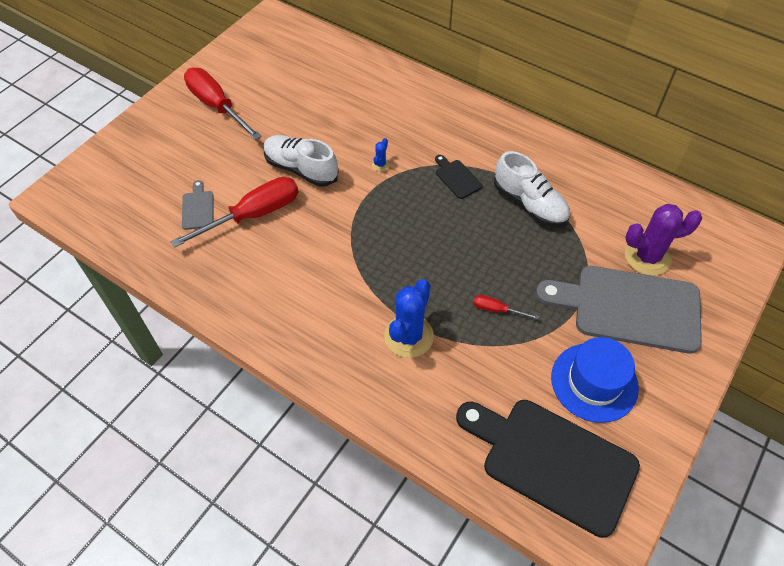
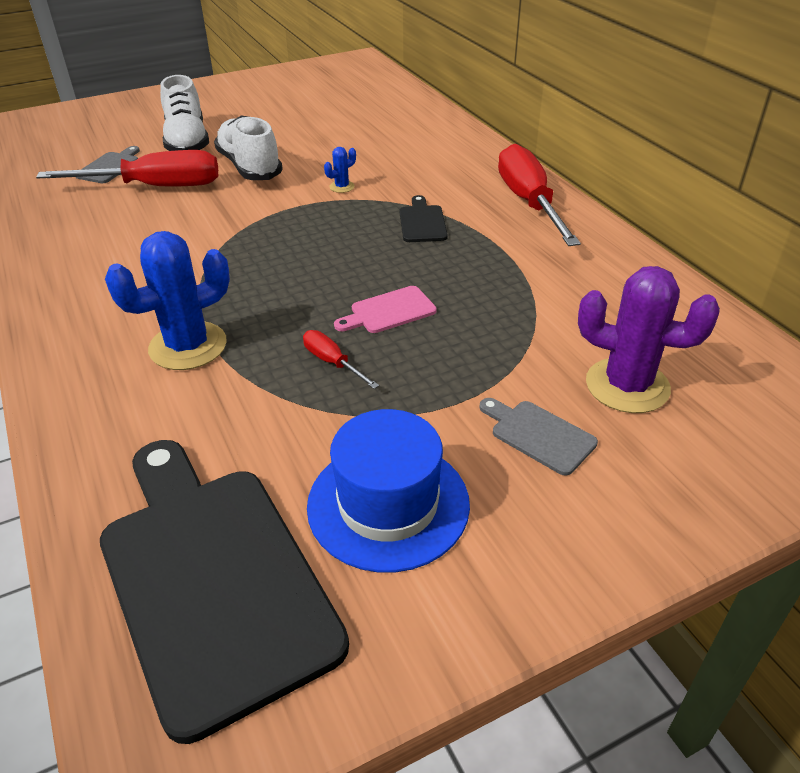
camera: 30 degrees right, 15 degrees down
red screwdriver [184,68,262,140] -> red screwdriver moved to [498,144,581,246]
white shoe [494,151,570,227] -> white shoe moved to [160,75,209,151]
grey cutting board [536,266,702,354] -> grey cutting board [479,398,598,476], size x0.42
none -> pink cutting board [334,286,437,333]

